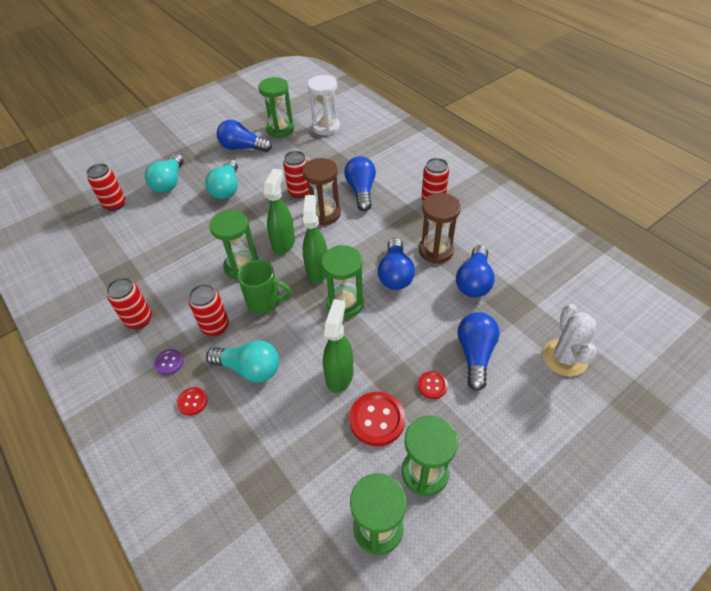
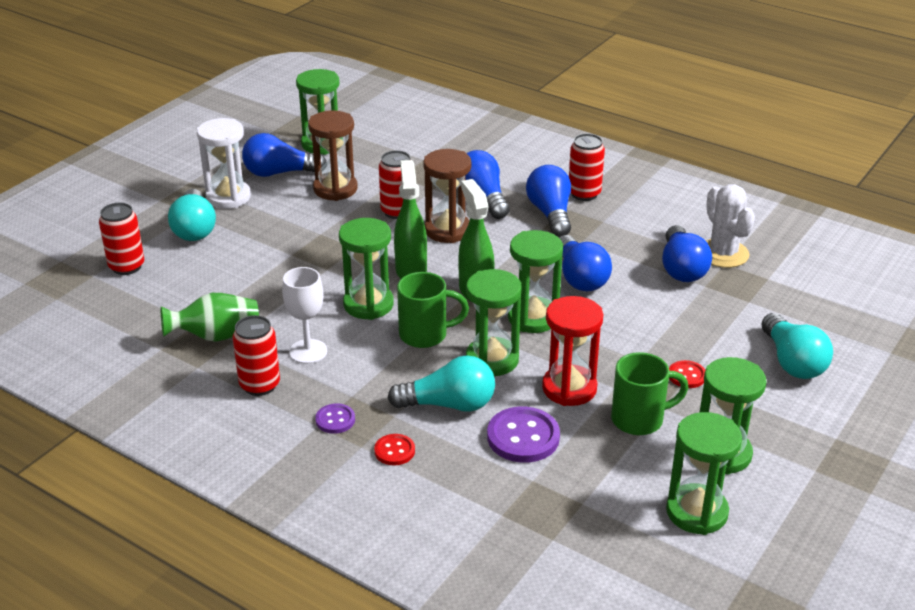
camera: 20 degrees left, 15 degrees down
red can [189,284,229,336] -> none
turquoise light bulb [205,159,238,200] -> turquoise light bulb moved to [761,313,833,379]
white hourglass [307,75,340,136] -> white hourglass moved to [197,118,251,209]
green spray bottle [323,299,353,393] -> red hourglass [542,296,603,406]
red button [349,392,405,446] -> green mug [611,352,689,435]
brown hourglass [419,193,461,264] -> brown hourglass moved to [308,110,358,201]
blue light bulb [458,312,500,391] -> blue light bulb moved to [526,165,571,237]
white cactus [543,304,597,376] -> white cactus moved to [706,184,755,268]
none -> green vase [161,293,259,342]
none -> white goblet [282,267,327,364]
none -> green hourglass [466,269,522,376]
none -> purple button [487,407,560,463]

